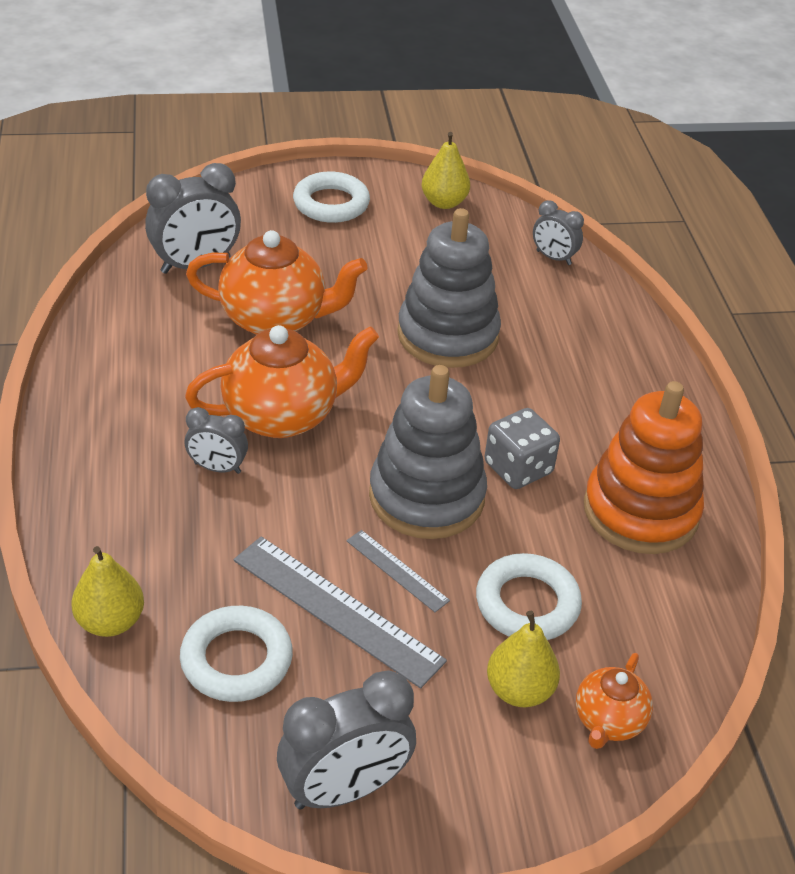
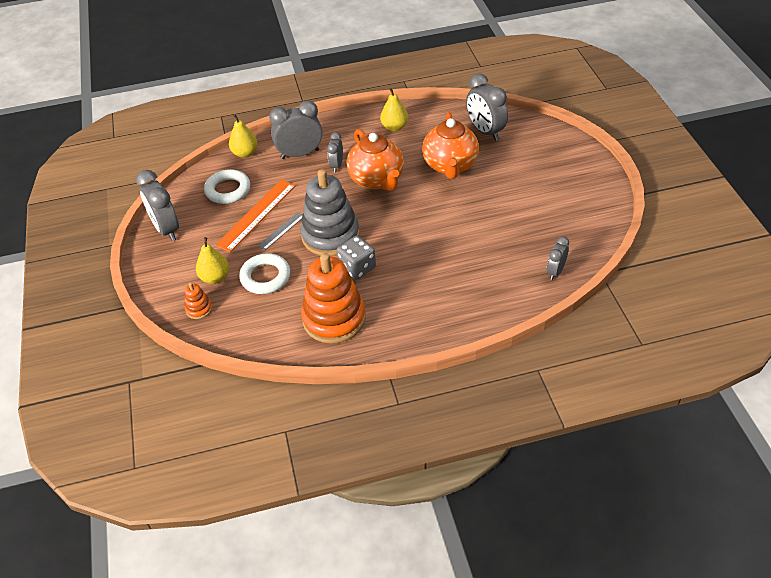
camera: 90 degrees right, 5 degrees up
grey ruler [234,536,447,688] -> orange ruler [215,179,296,252]
white ring [293,171,370,223] -> none
grey stacking toy [397,208,501,368] -> none
yellow pear [421,132,470,209] -> yellow pear moved to [380,88,408,131]
orange teapot [576,653,653,749] -> orange stacking toy [185,283,212,319]
none -> grey clock [269,100,322,159]

